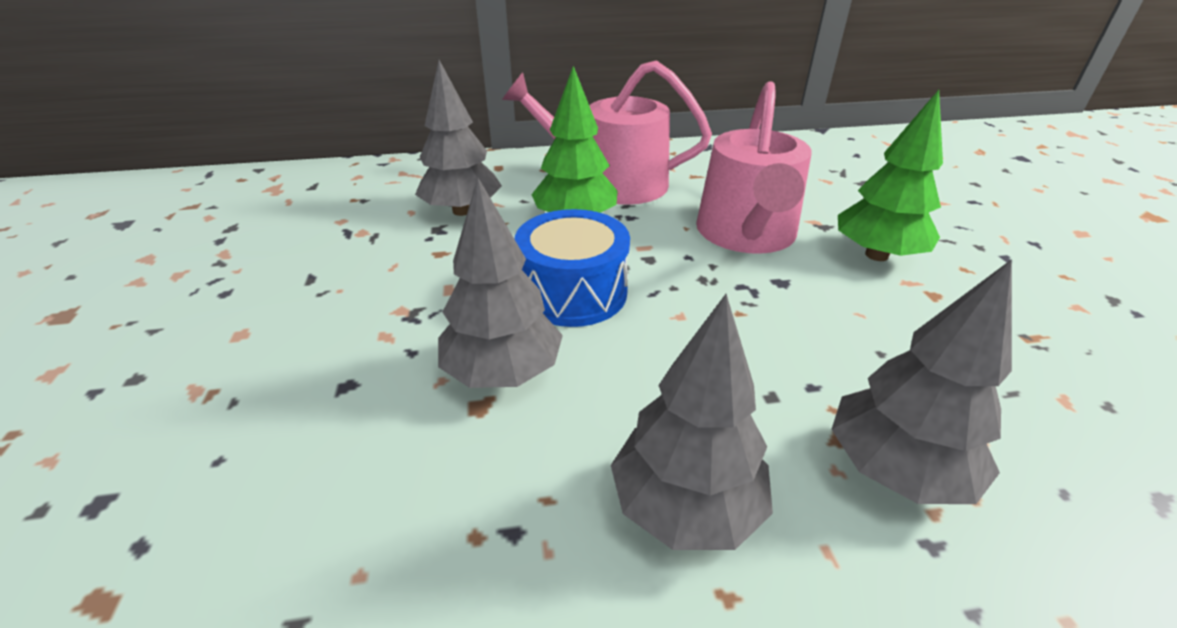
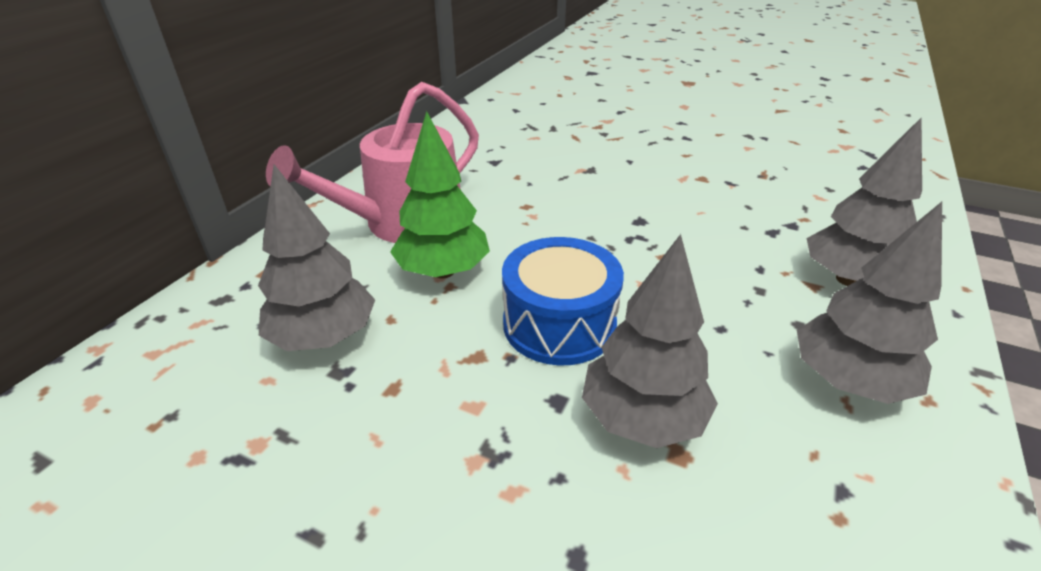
camera: 55 degrees left, 0 degrees up
pink watering can [696,81,812,254] -> none
green tree [838,90,943,261] -> none

